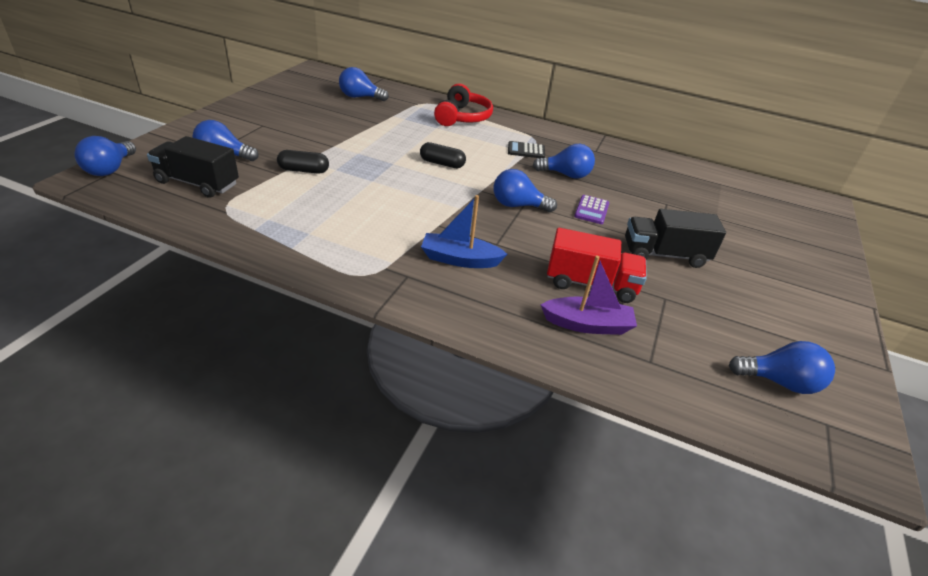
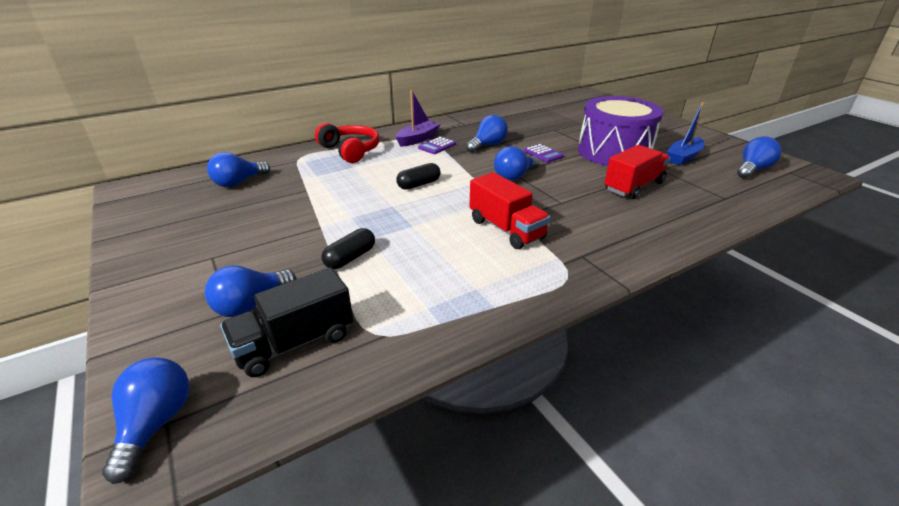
camera: 50 degrees left, 5 degrees down
blue light bulb [74,136,136,176] -> blue light bulb turned 135 degrees counterclockwise [102,357,189,484]
blue boat [421,195,507,268] -> blue boat moved to [667,102,704,165]
black calculator [508,141,545,158] -> purple calculator [418,137,456,154]
purple boat [541,255,637,335] -> purple boat moved to [396,90,440,147]
black truck [625,209,726,268] -> purple drum [578,96,663,166]
none -> red truck [469,172,550,249]

